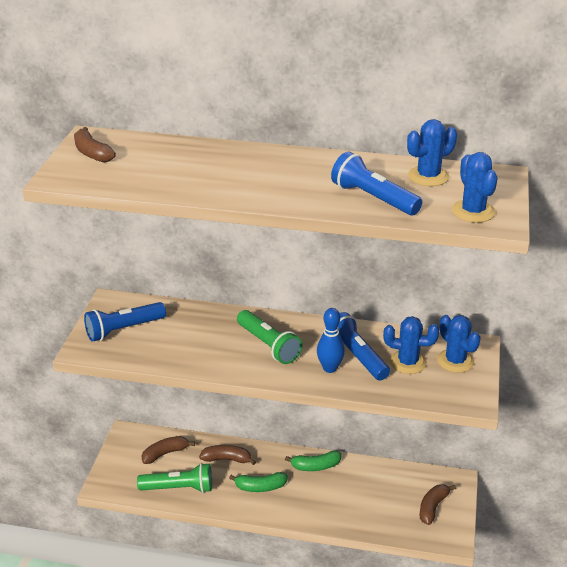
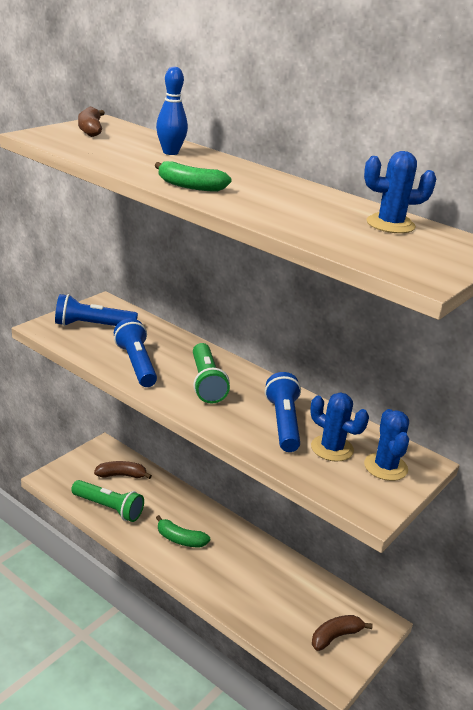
camera: 25 degrees right, 5 degrees down
brown banana [199,445,256,465] -> none
green banana [285,450,341,471] -> green banana moved to [154,161,232,192]
blue bowling pin [317,308,345,373] -> blue bowling pin moved to [156,66,188,155]
blue flashlight [331,152,422,215] -> blue flashlight moved to [114,318,157,387]
blue cactus [452,152,497,223] -> none

